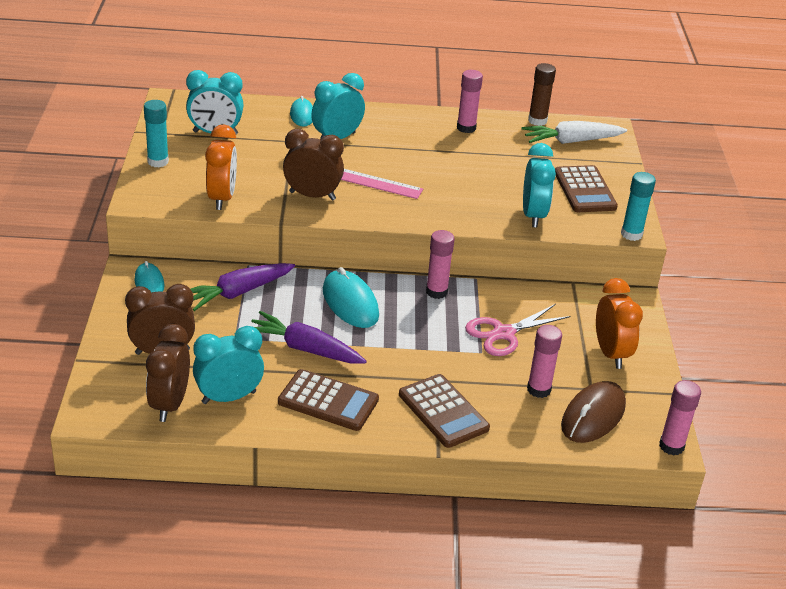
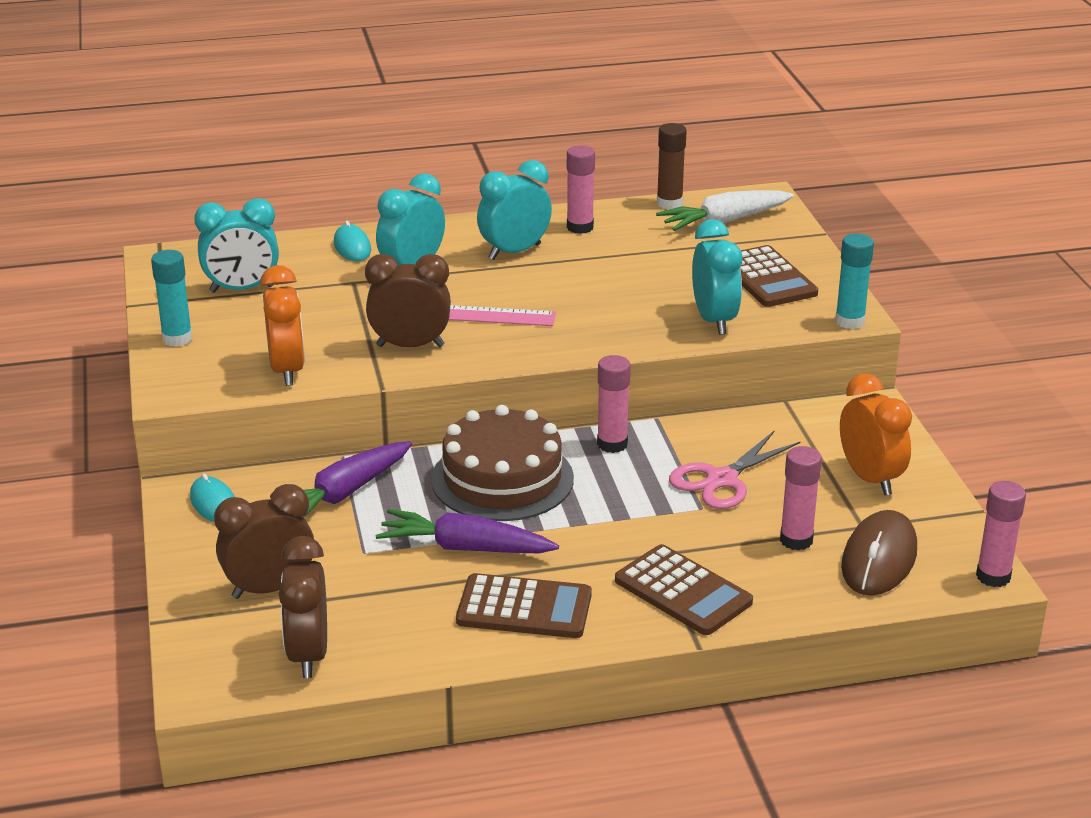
camera: 10 degrees left, 5 degrees down
turquoise clock [193,326,264,404] -> turquoise clock moved to [477,160,552,260]
turquoise mouse [323,267,379,328] -> brown cake [431,405,574,521]

